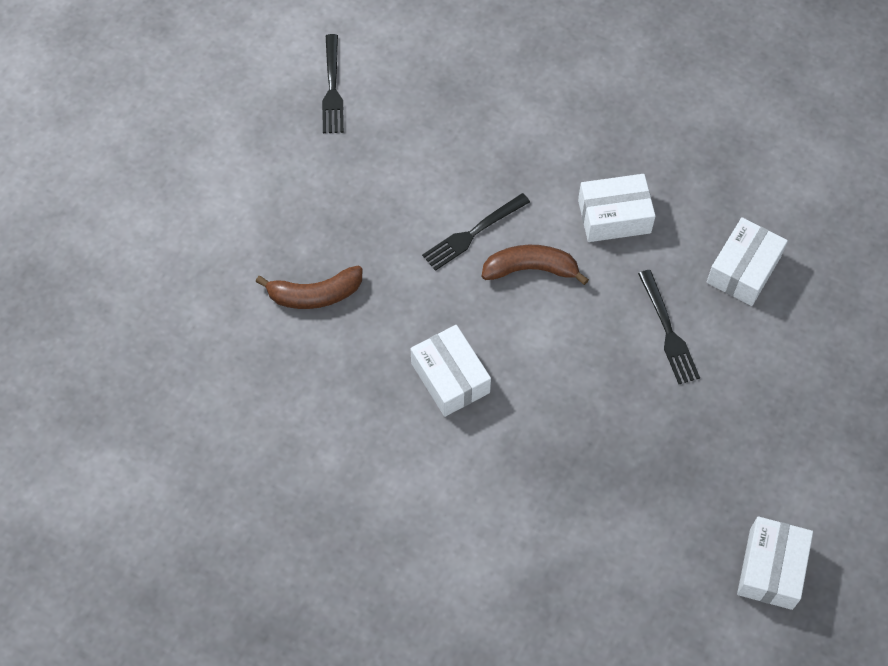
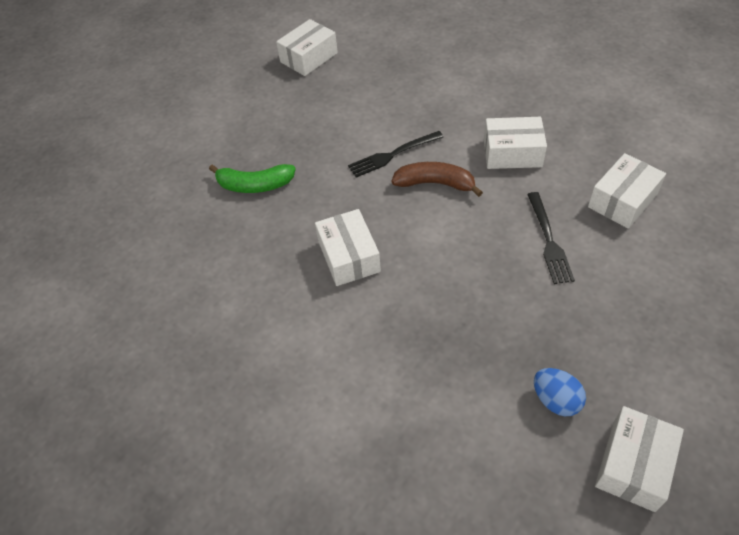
camera: 15 degrees right, 10 degrees down
brown banana [256,266,362,309] -> green banana [209,164,296,193]
black fork [322,34,344,133] -> white box [276,19,338,76]
none -> blue egg [534,368,586,416]

